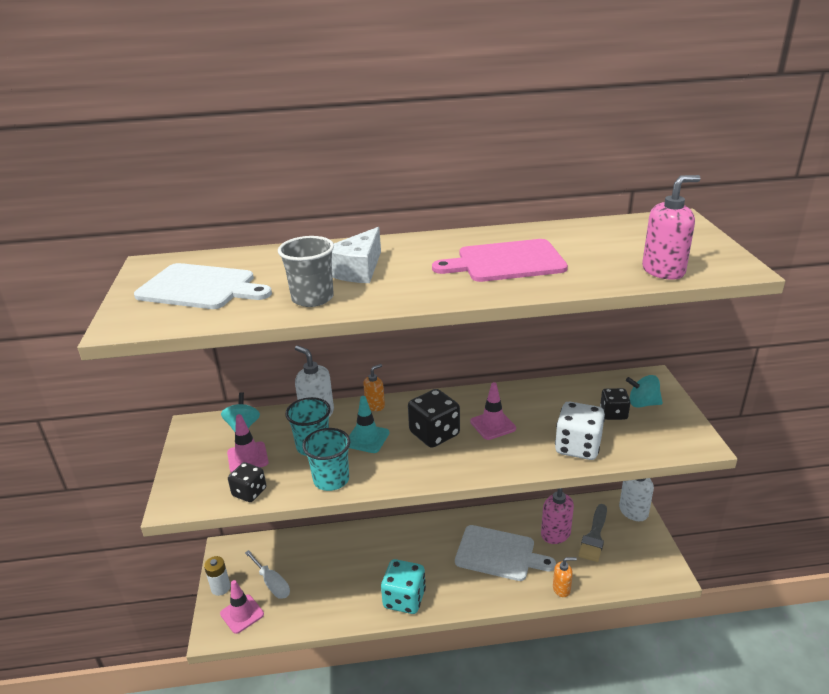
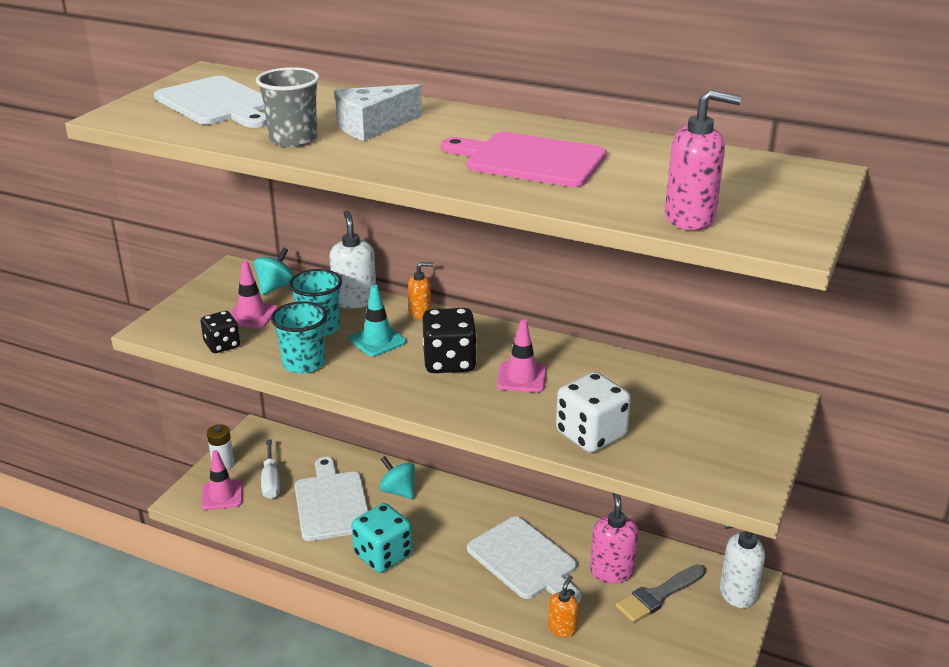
camera: 30 degrees right, 0 degrees up
orange soap dispenser [553,557,577,597] -> orange soap dispenser turned 90 degrees counterclockwise [548,575,578,637]
black dice [600,388,631,420] -> none
turquoise spinning top [626,375,663,408] -> turquoise spinning top moved to [380,456,415,499]
none -> white cutting board [295,457,369,541]

